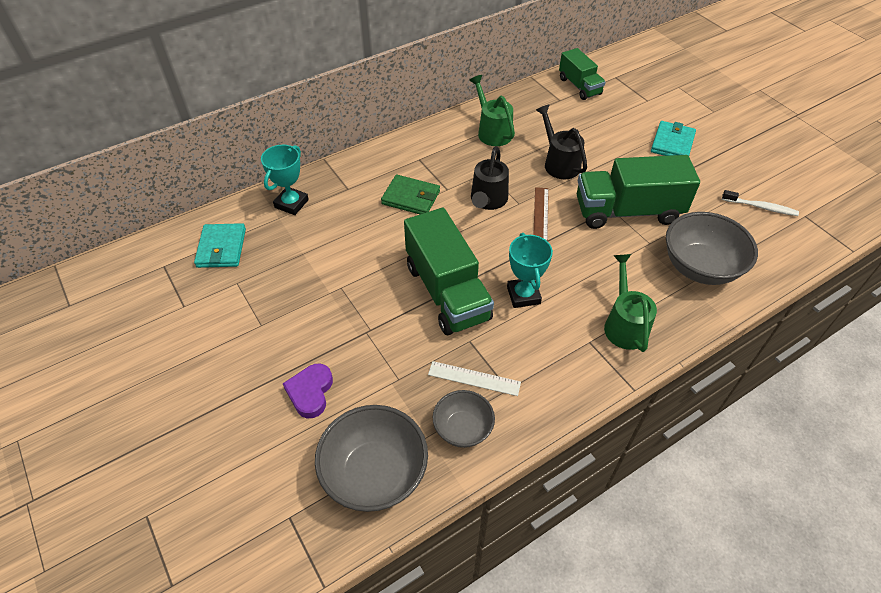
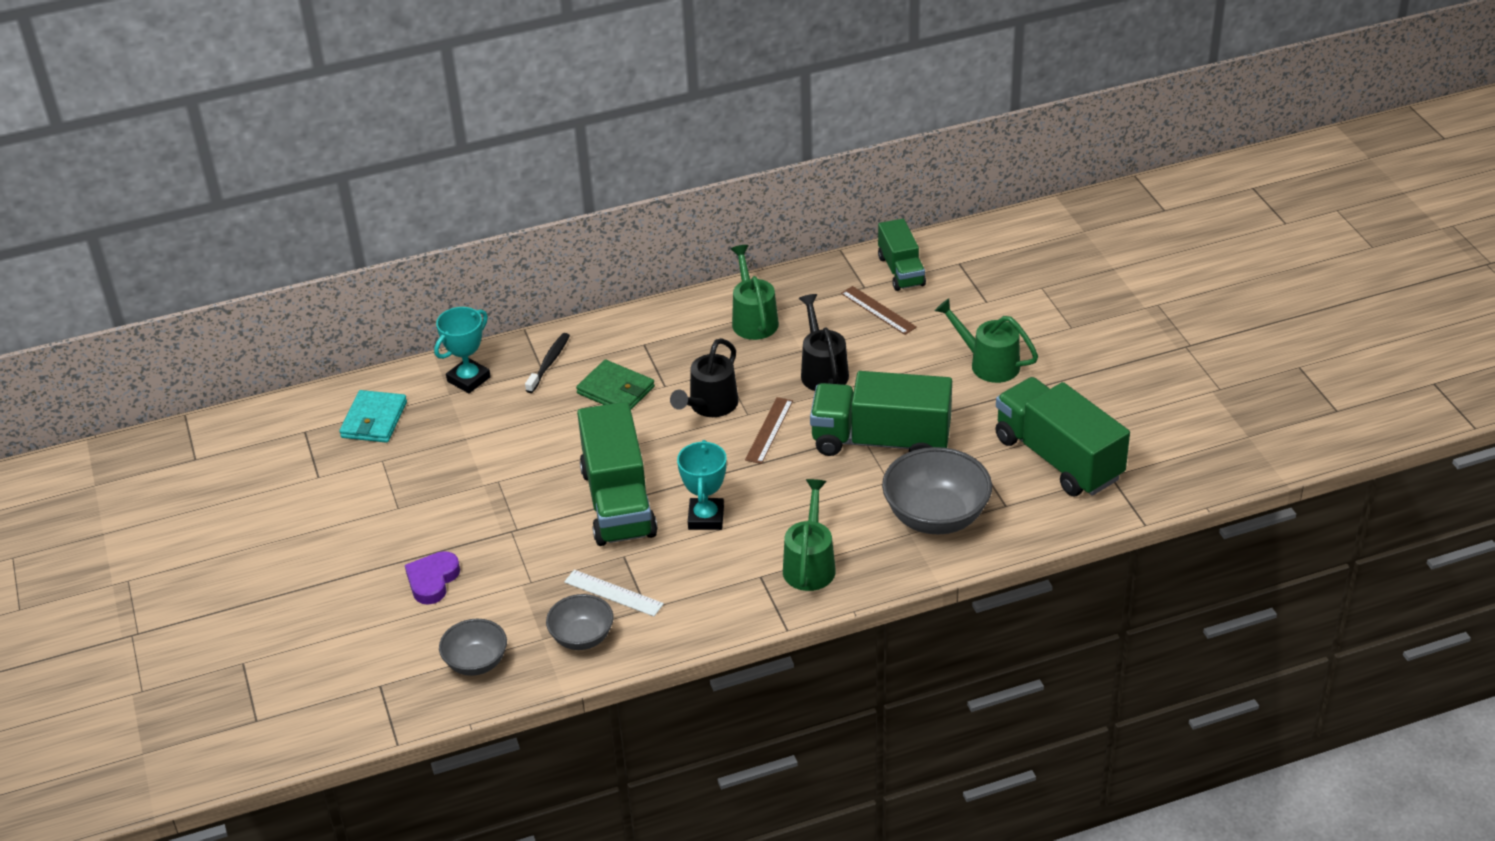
camera: 15 degrees right, 10 degrees down
grey bowl [315,405,428,512] -> grey bowl [439,619,507,676], size x0.59
turquoise wallet [651,121,696,156] -> green watering can [935,298,1038,383]
white toothbrush [722,190,799,216] -> green truck [995,377,1130,496]
none -> black toothbrush [525,333,570,393]
none -> brown ruler [841,286,917,335]

